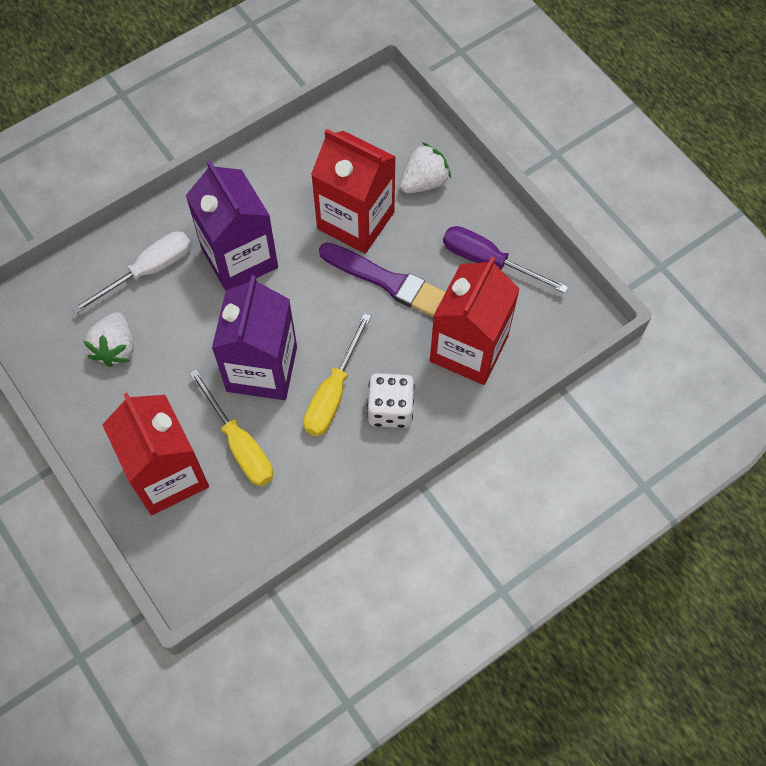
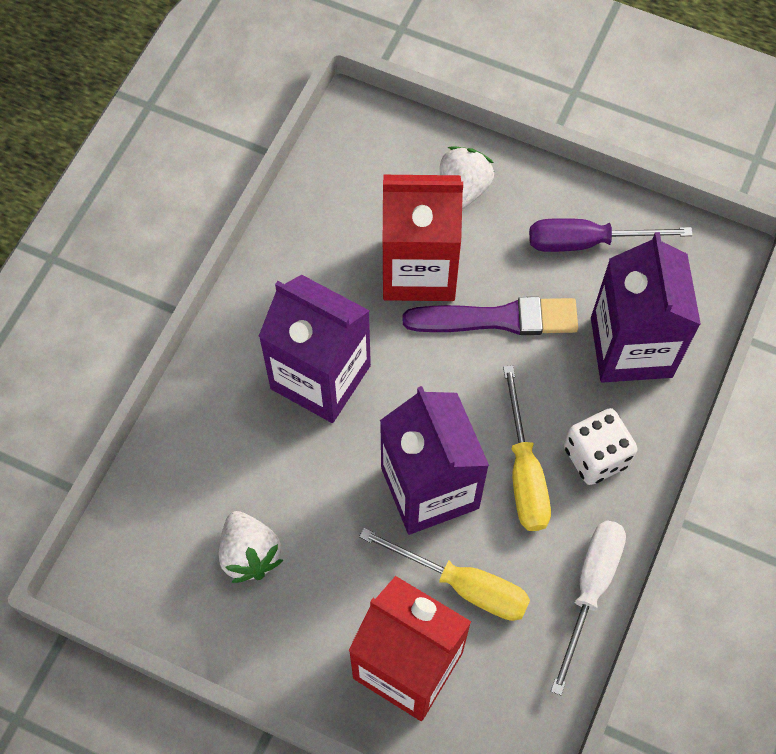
camera: 30 degrees left, 0 degrees up
white screwdriver [71,231,191,314] -> white screwdriver moved to [551,520,626,695]
red carton [430,256,520,385] -> purple carton [591,232,701,383]

